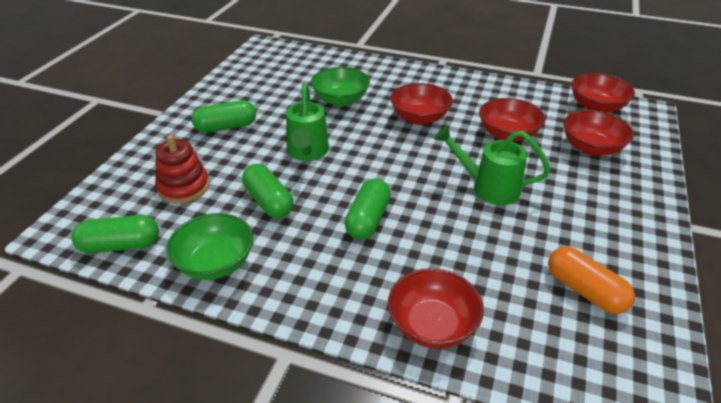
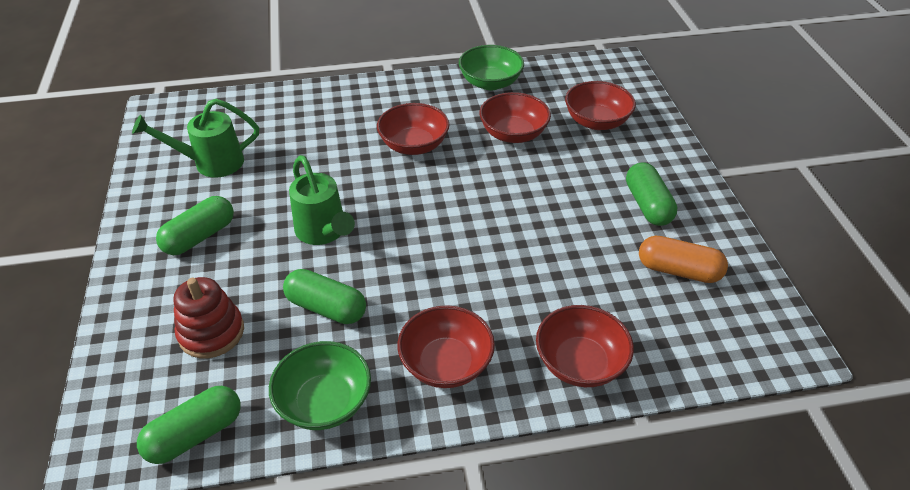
camera: 30 degrees left, 5 degrees up
green bowl [311,67,370,106] -> green bowl moved to [459,45,524,90]
green capsule [345,178,391,240] -> green capsule moved to [626,162,677,226]
green watering can [434,125,551,205] -> green watering can moved to [132,99,259,178]
red bowl [572,73,635,112] -> red bowl moved to [397,305,495,388]

